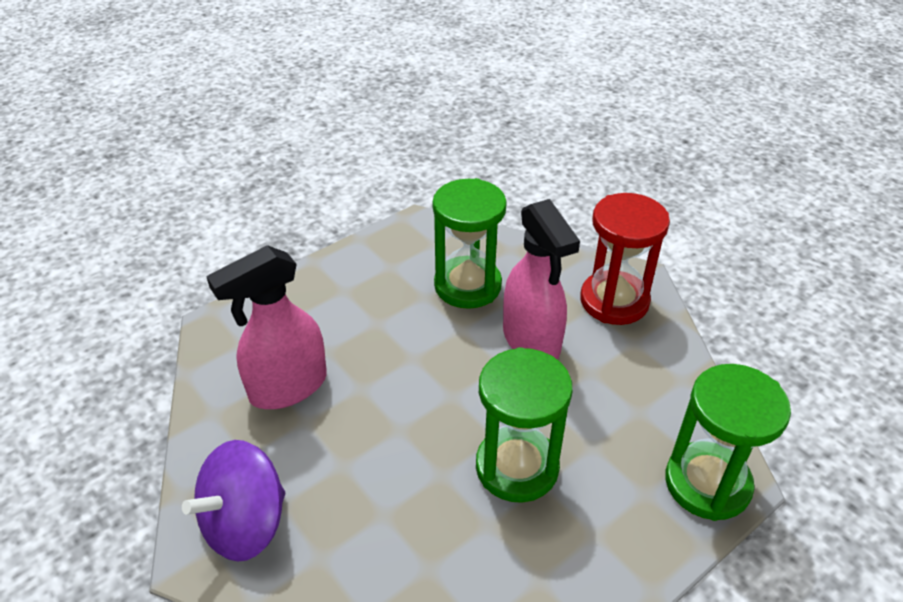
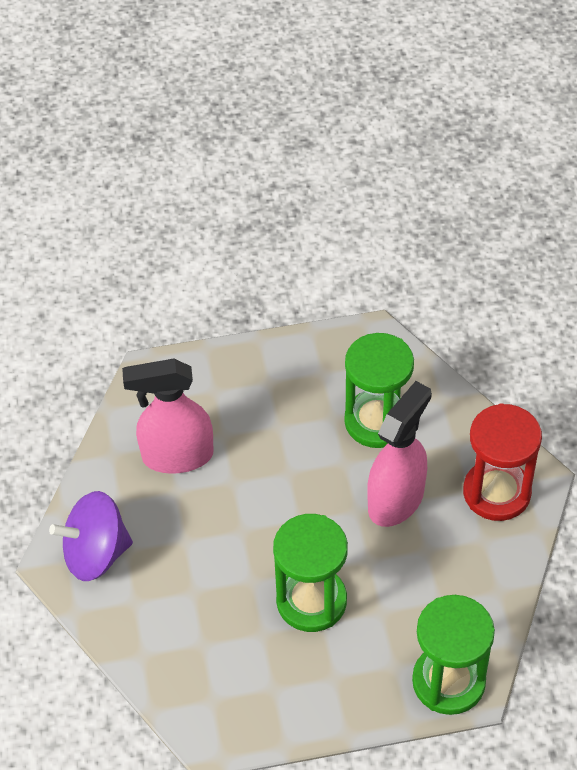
camera: 30 degrees right, 10 degrees up
pink spray bottle [503,199,580,359] -> pink spray bottle turned 150 degrees counterclockwise [367,381,432,527]

